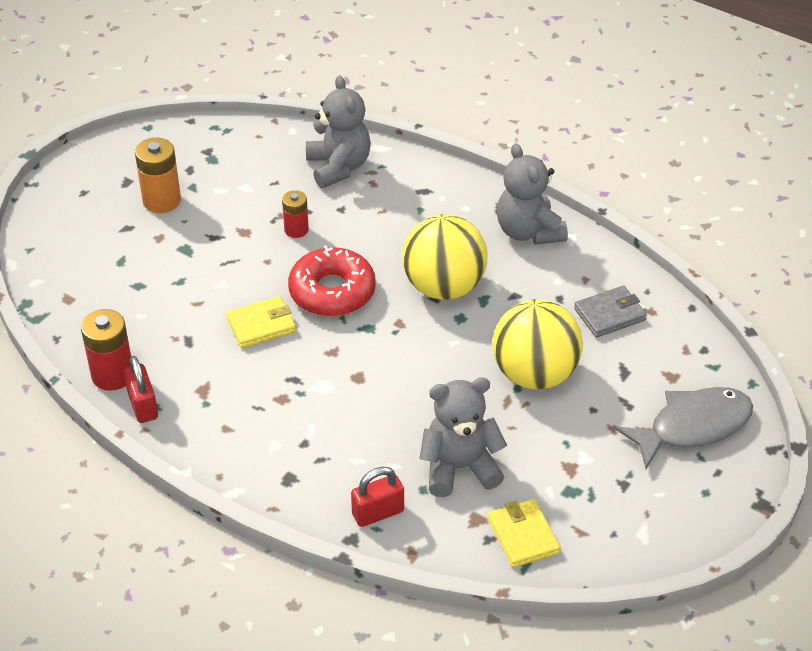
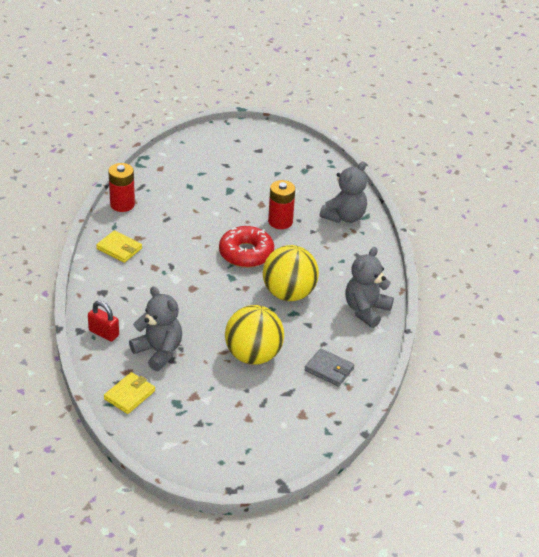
camera: 55 degrees right, 5 degrees down
red padlock [124,356,158,423] -> none
orange battery [135,138,181,213] -> none
yellow wallet [226,296,296,348] -> yellow wallet moved to [96,230,142,263]
red battery [282,190,309,238] -> red battery [268,180,295,229], size x1.60
grey fish [615,387,753,469] -> none

